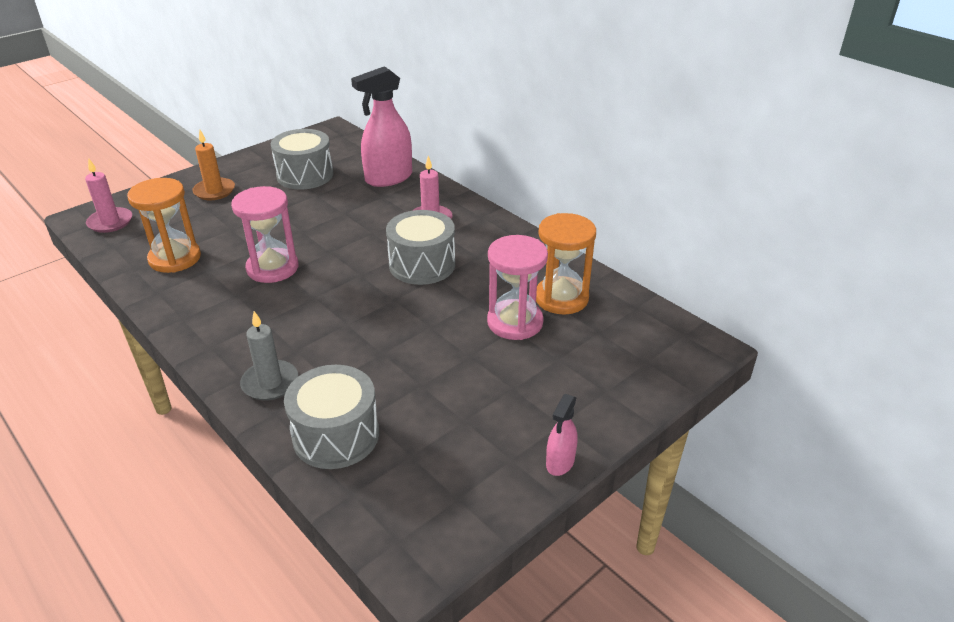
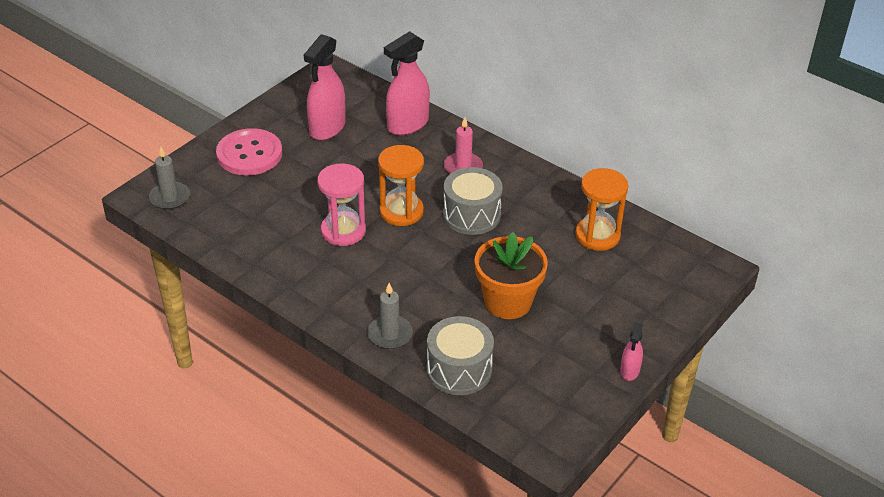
camera: 10 degrees left, 5 degrees up
pink candle [85,158,132,233] -> grey candle [149,147,190,210]
orange hourglass [127,178,201,273] -> orange hourglass moved to [378,145,424,226]
orange candle [192,130,235,200] -> pink button [216,128,282,175]
grey drum [271,129,333,190] -> pink spray bottle [304,34,346,140]
pink hourglass [487,235,548,340] -> none
none -> orange flower pot [475,232,548,319]

